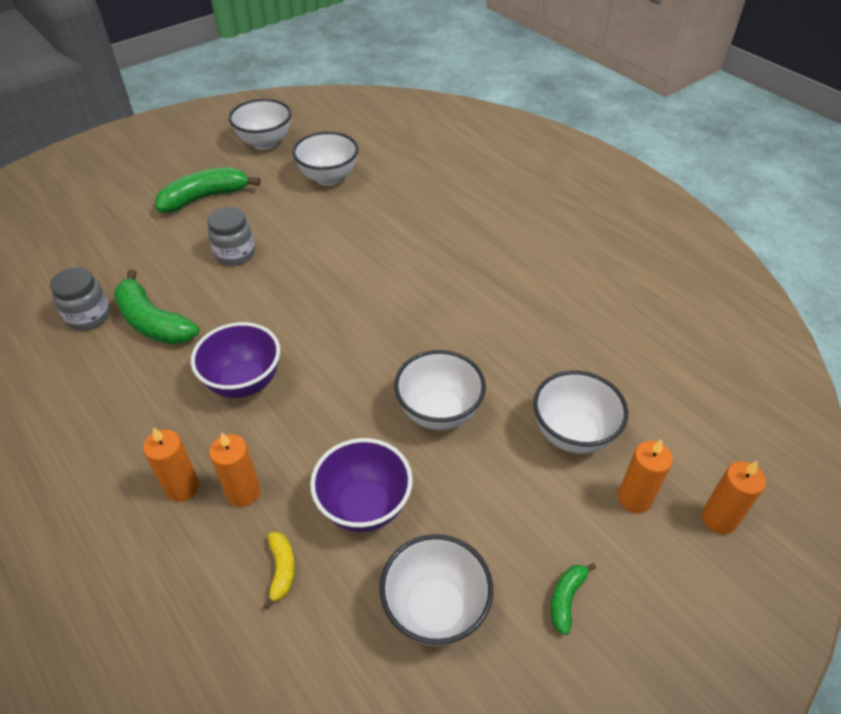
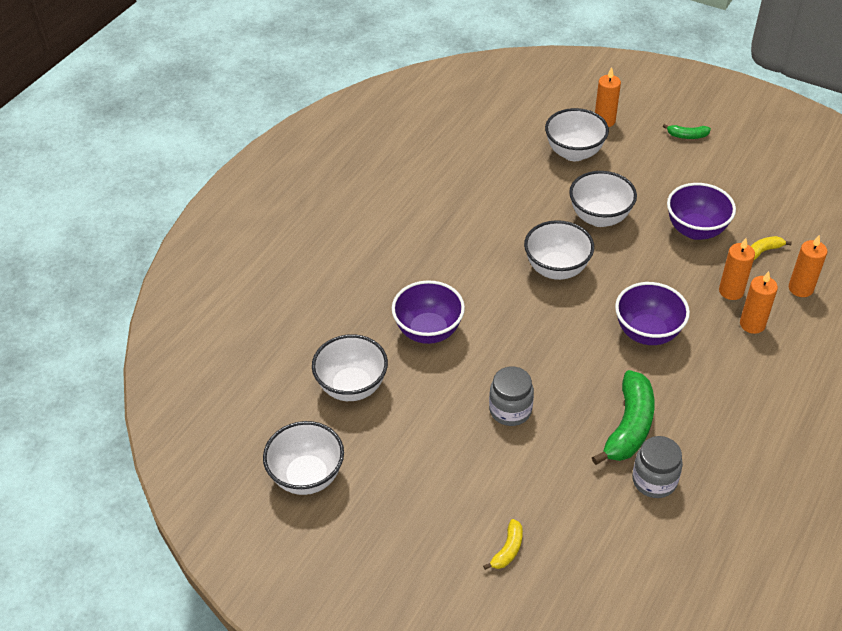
camera: 110 degrees left, 0 degrees up
green banana [155,167,260,213] -> none
white bowl [380,534,493,646] -> white bowl moved to [524,220,594,280]
orange candle [702,460,766,534] -> orange candle moved to [789,235,827,297]
none -> purple bowl [392,280,465,344]
none -> yellow banana [483,519,523,570]

